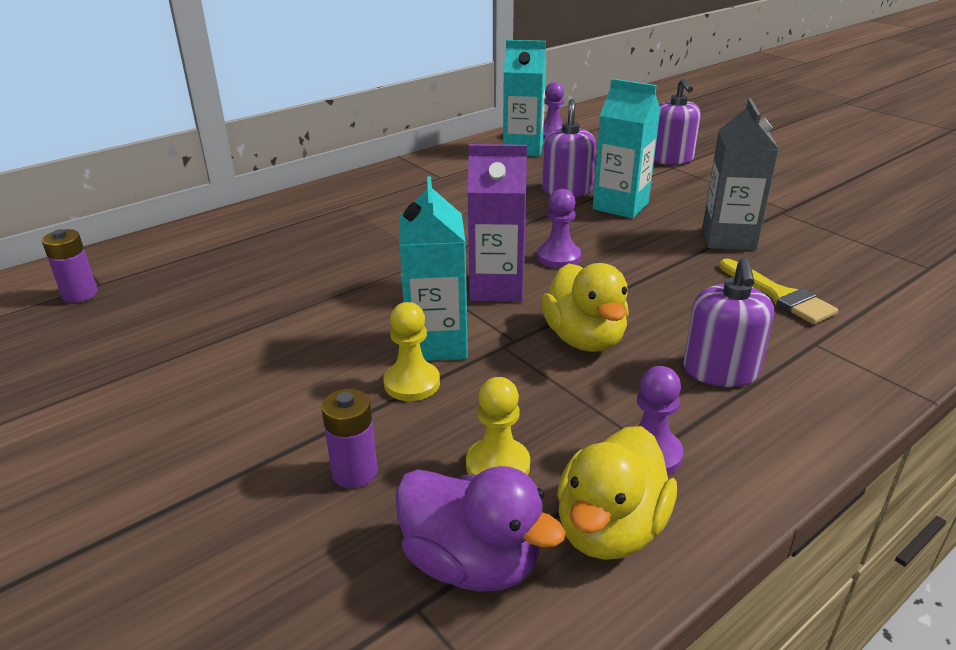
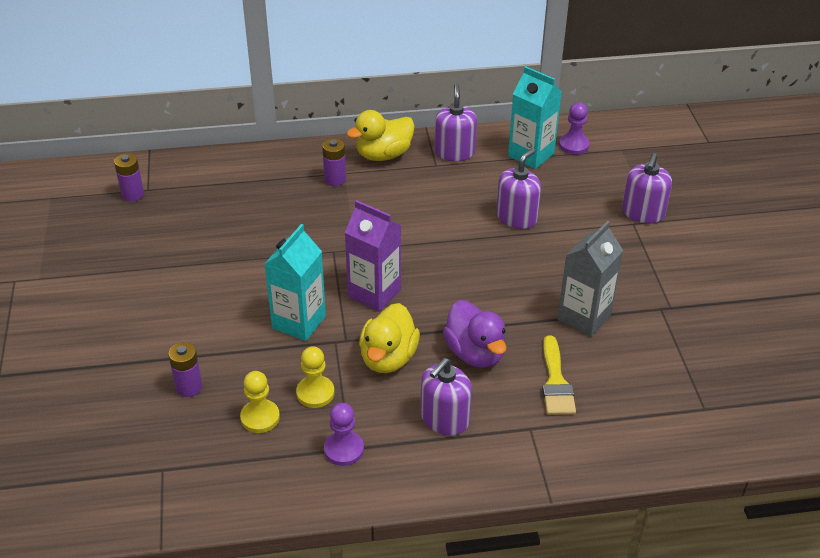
camera: 30 degrees right, 10 degrees up
yellow pawn [384,302,440,401] -> yellow pawn moved to [296,346,335,408]
purple duck [396,466,566,592] -> purple duck moved to [443,300,507,368]
purple pawn [537,189,581,268] -> none
yellow duck [557,426,677,560] -> yellow duck moved to [346,110,415,161]
turquoise carton [593,78,660,219] -> none
none -> purple battery [322,139,346,186]
none -> purple soap dispenser [434,84,477,162]

